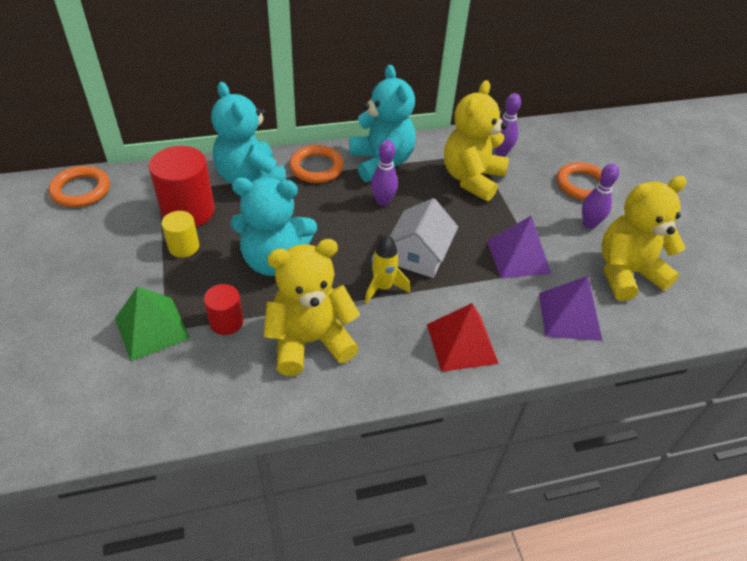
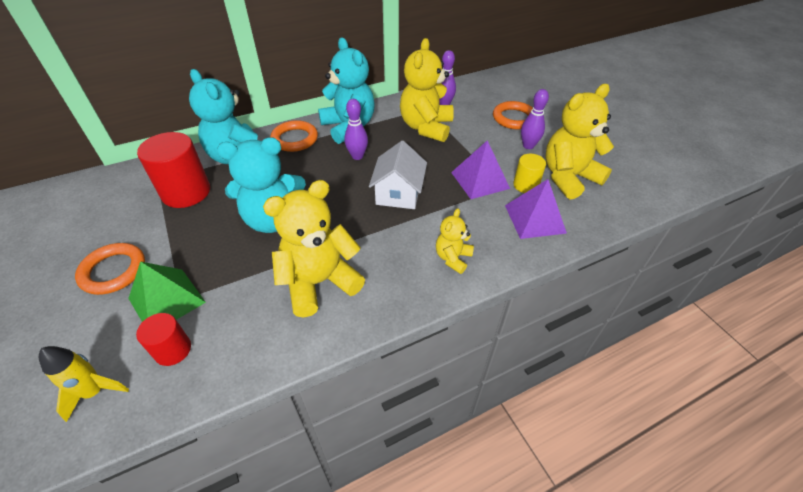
camera: 10 degrees left, 0 degrees up
orange ring [48,166,110,207] -> orange ring moved to [75,243,145,295]
yellow cylinder [162,211,199,258] -> yellow cylinder moved to [513,154,546,193]
red cylinder [204,284,244,335] -> red cylinder moved to [136,313,191,366]
yellow rocket [365,234,410,304] -> yellow rocket moved to [39,346,129,422]
red pyramid [427,303,499,372] -> yellow teddy bear [436,208,474,274]

